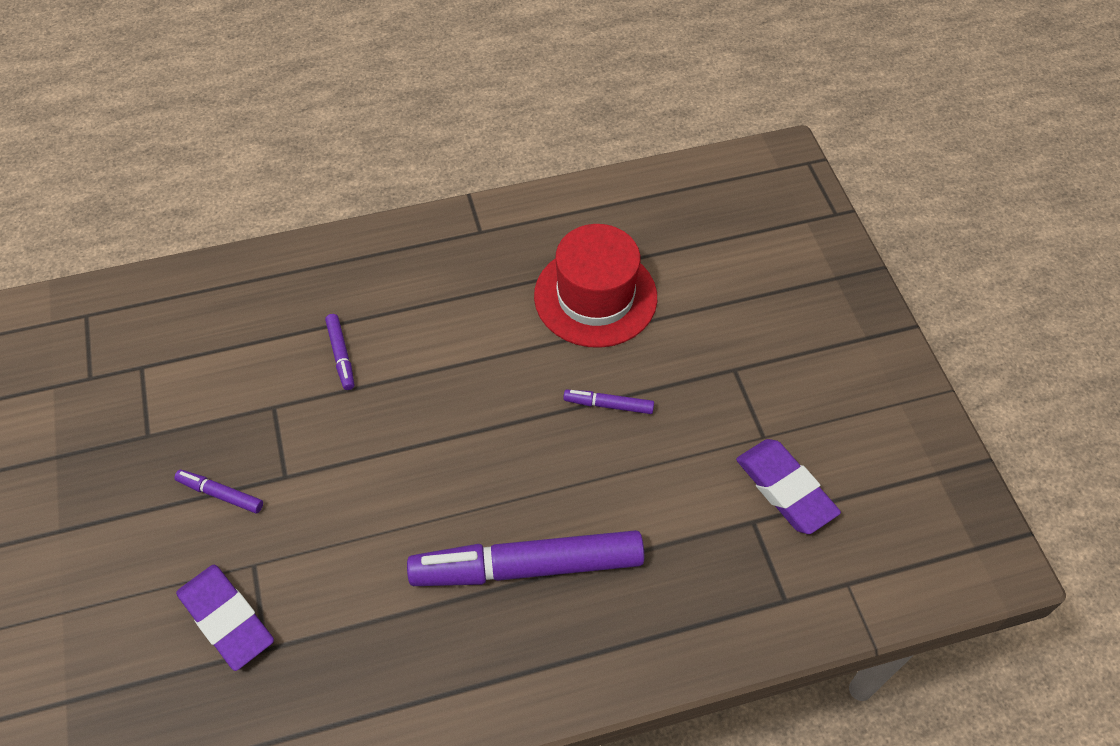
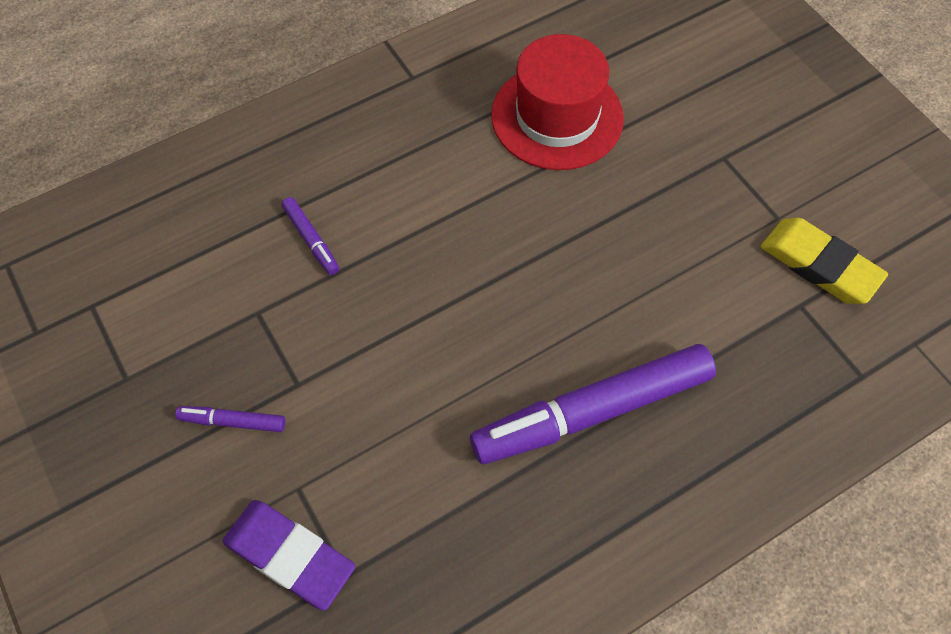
camera: 15 degrees left, 5 degrees up
purple marker [563,390,654,414] -> none
purple eraser [736,439,841,534] -> yellow eraser [761,218,888,304]

